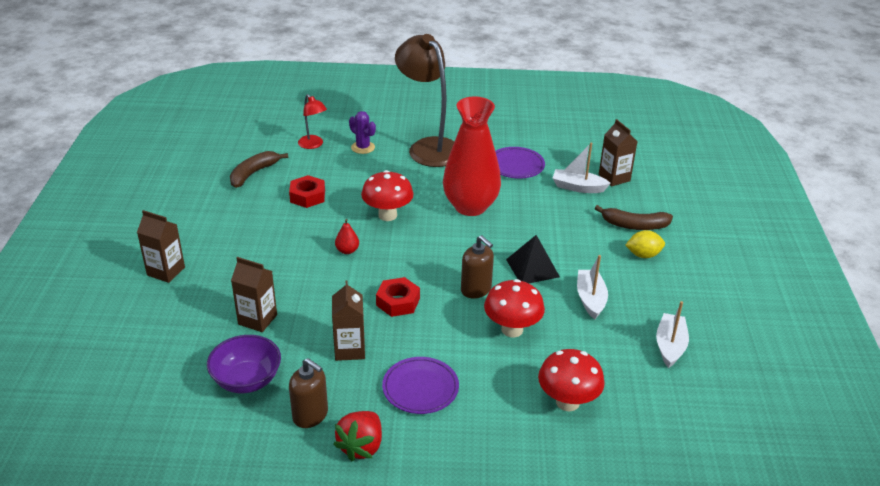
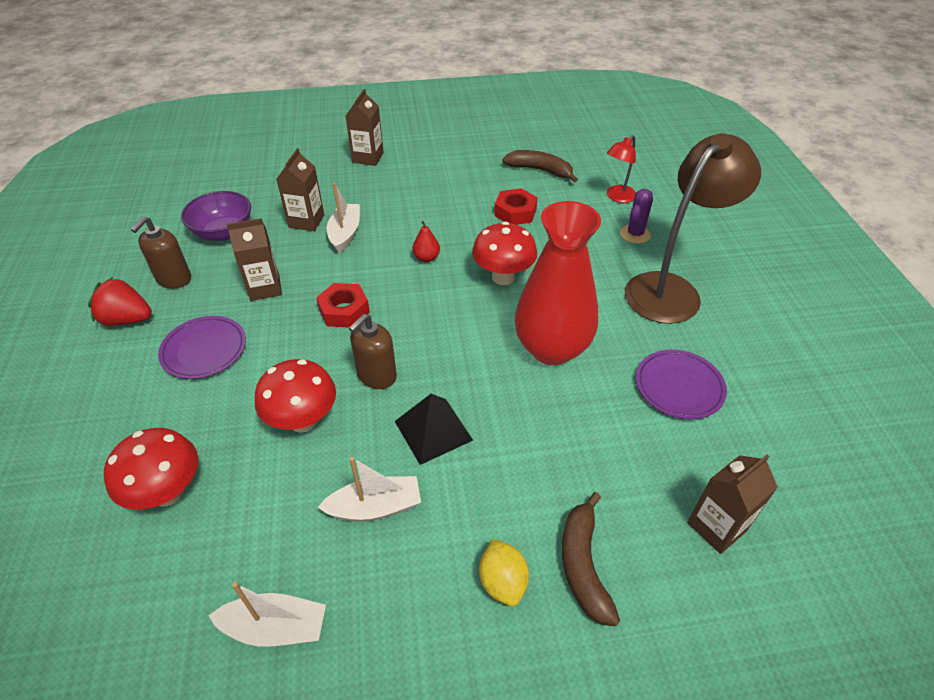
camera: 80 degrees right, 10 degrees up
white boat [553,143,611,193] -> white boat moved to [327,182,360,253]

